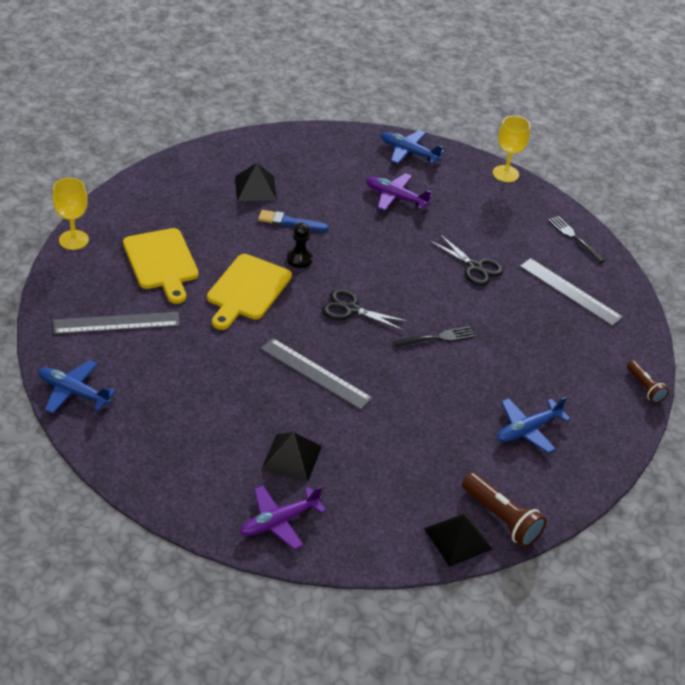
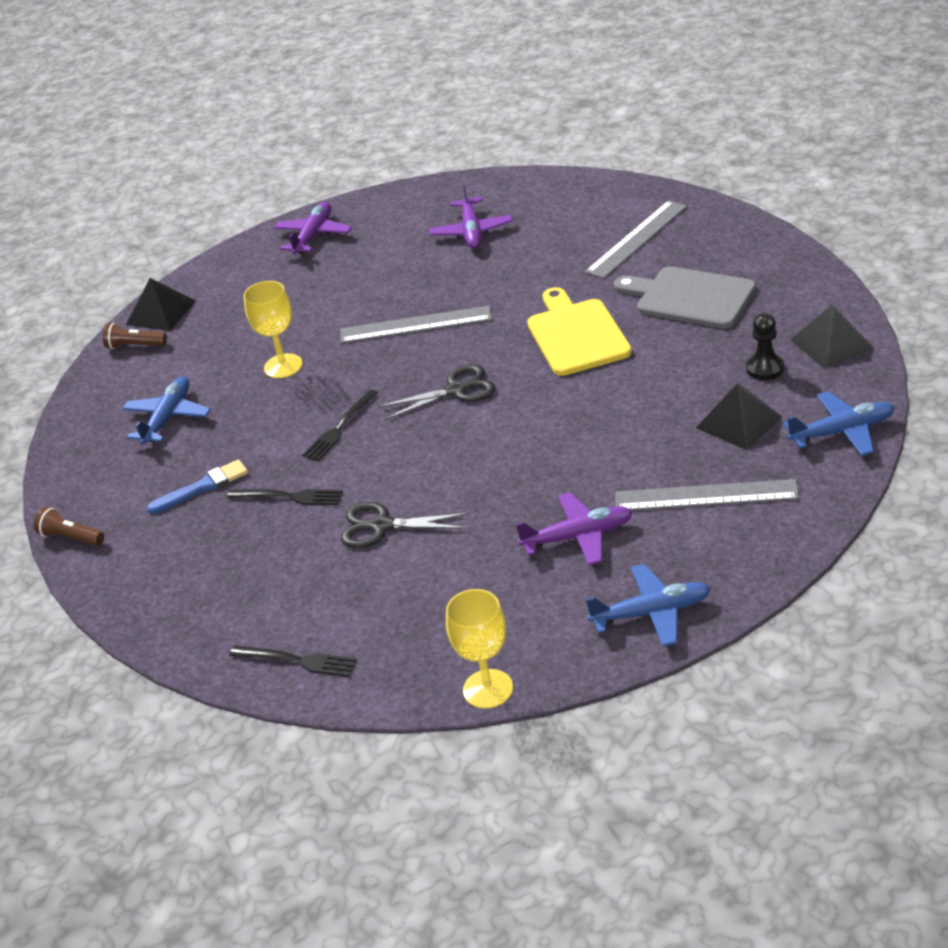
camera: 150 degrees right, 5 degrees down
blue plane [38,360,116,413] -> blue plane moved to [783,391,895,456]
yellow goblet [52,178,89,250] -> yellow goblet moved to [243,281,302,378]
yellow cutting board [123,228,199,304] -> grey cutting board [614,266,756,329]
blue brush [258,210,329,232] -> blue brush moved to [147,459,248,514]
black pyramid [262,432,322,482] -> black pyramid moved to [790,304,874,368]
black pawn [287,222,313,268] -> black pawn moved to [746,313,784,380]
brown flashlight [462,473,547,547] -> brown flashlight [103,323,167,349], size x0.62
grey ruler [520,258,623,326] -> grey ruler moved to [615,479,799,510]
none -> black fork [227,489,343,505]
none -> purple plane [429,183,513,249]

